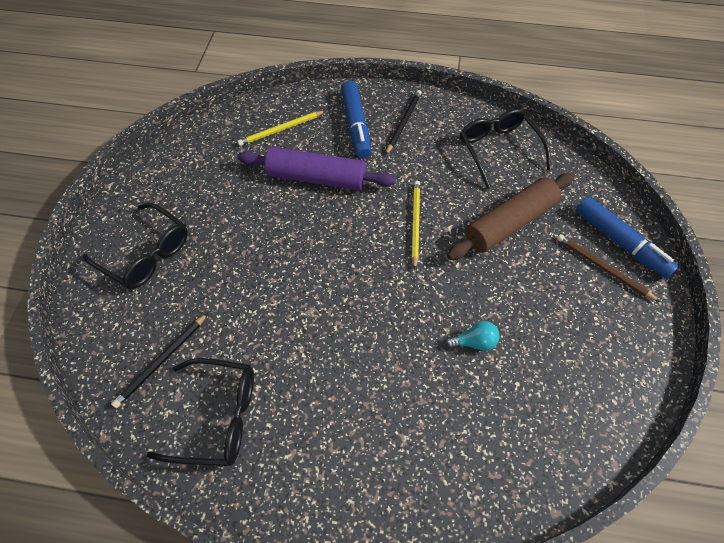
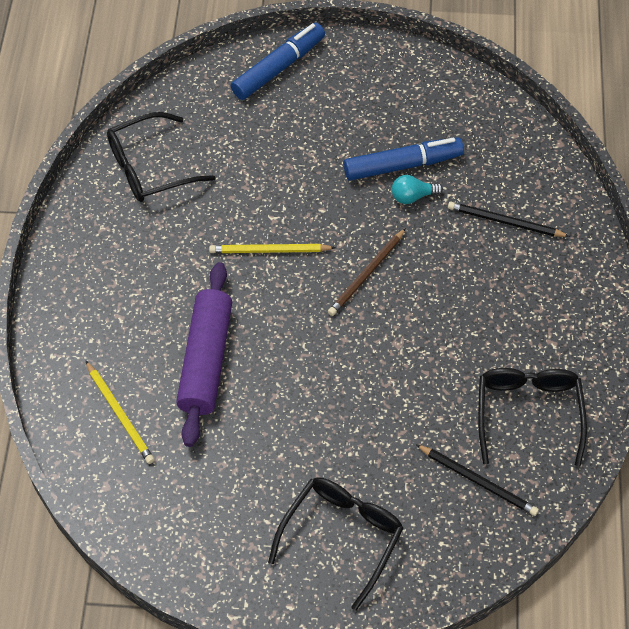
camera: 95 degrees left, 0 degrees up
blue marker [341,81,371,158] -> blue marker moved to [344,137,464,181]
black pencil [386,90,422,155] -> black pencil moved to [448,202,570,237]
turquoise light bulb [445,321,500,351] -> turquoise light bulb turned 90 degrees counterclockwise [392,175,443,204]
brown rolling pin [447,173,575,260] -> none
brown pencil [557,234,660,302] -> brown pencil moved to [328,228,406,316]

